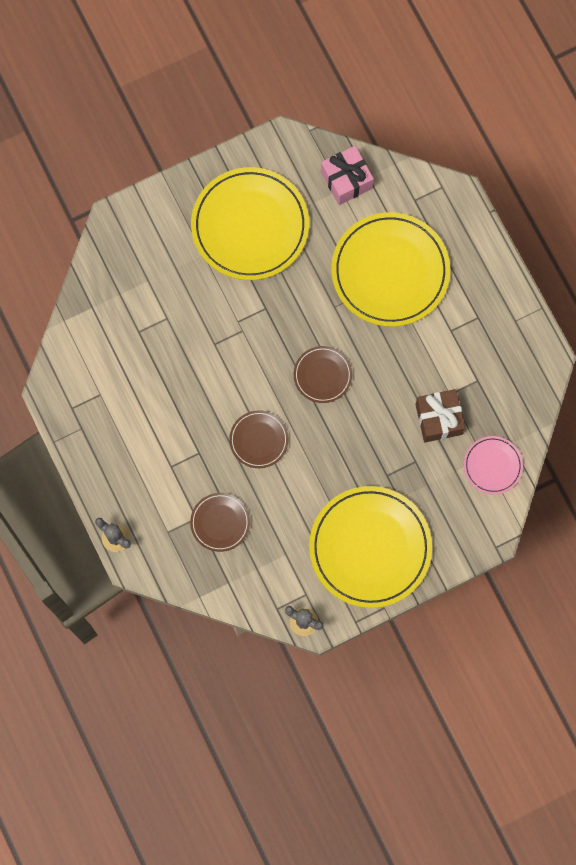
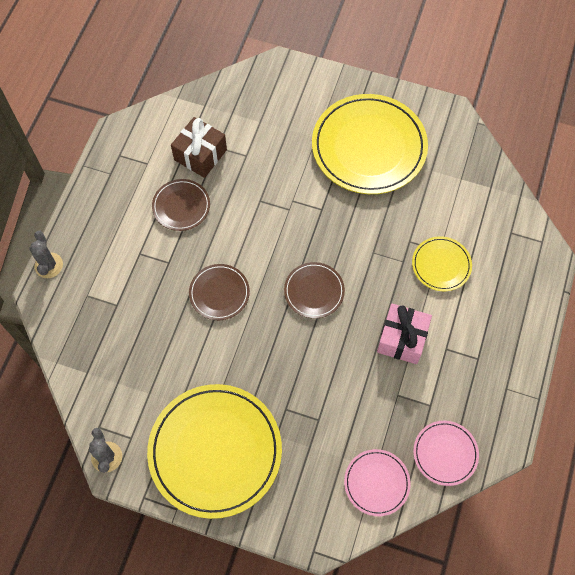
camera: 45 degrees right, 10 degrees down
brown plate [190,493,250,552] -> brown plate moved to [152,179,210,231]
pink gift [321,146,374,205] -> pink gift moved to [377,304,432,364]
yellow plate [331,212,450,327] -> yellow plate [412,236,472,291], size x0.49
brown gift [415,389,465,442] -> brown gift moved to [171,117,227,178]
none -> pink plate [413,421,479,486]

